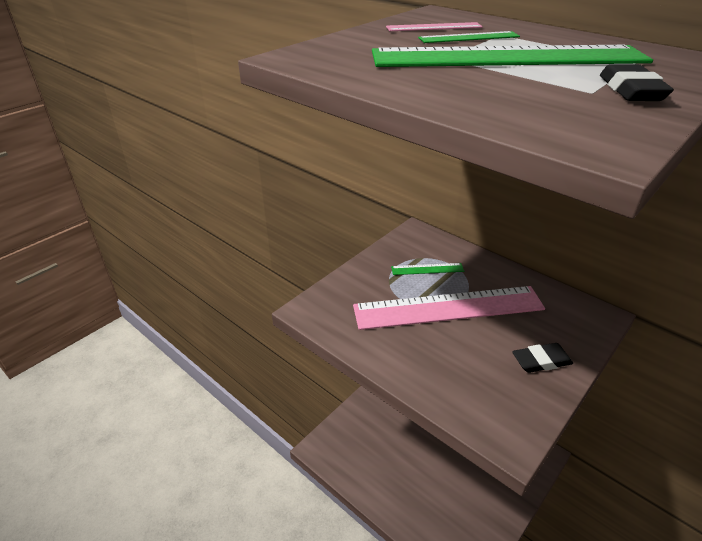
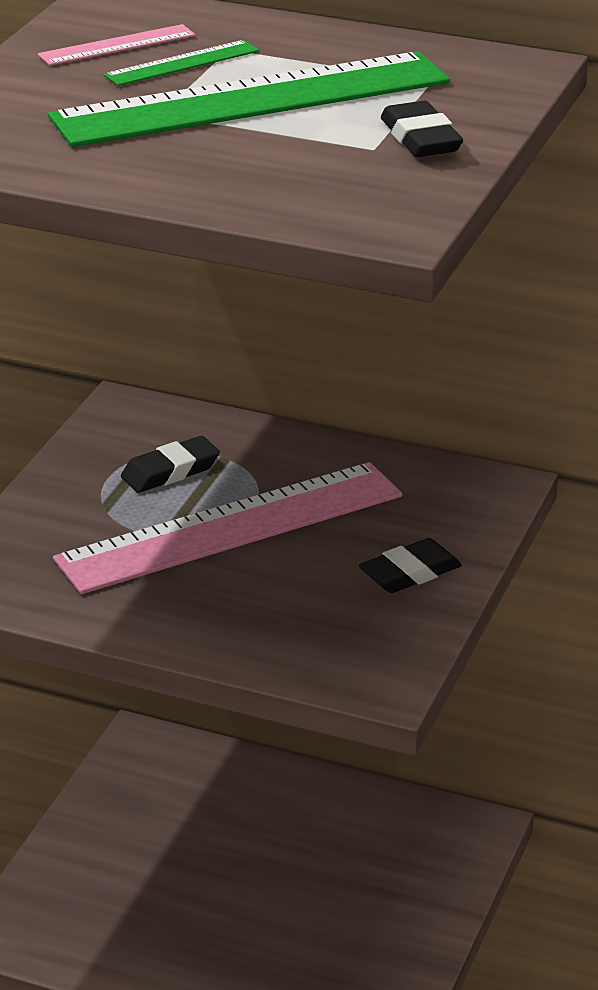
camera: 20 degrees left, 5 degrees down
green ruler [391,263,464,275] -> black eraser [121,436,220,493]

